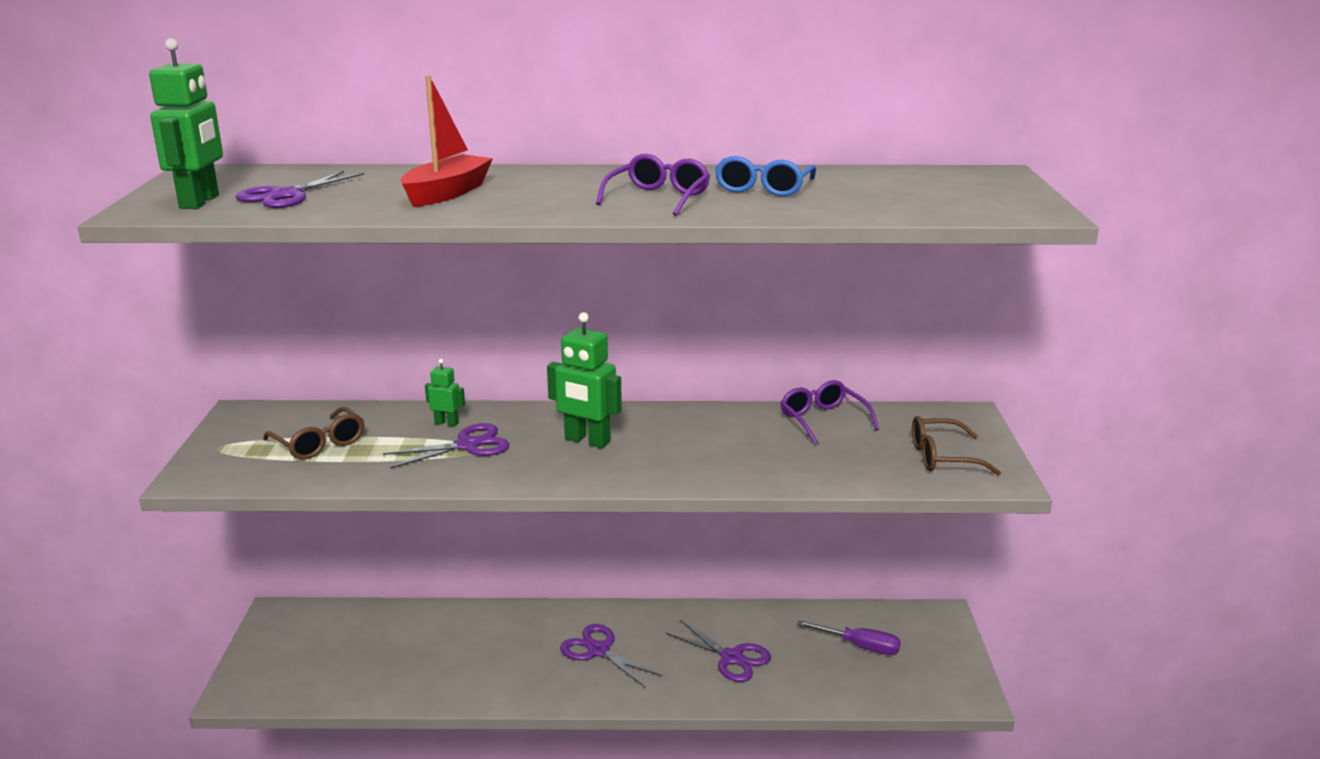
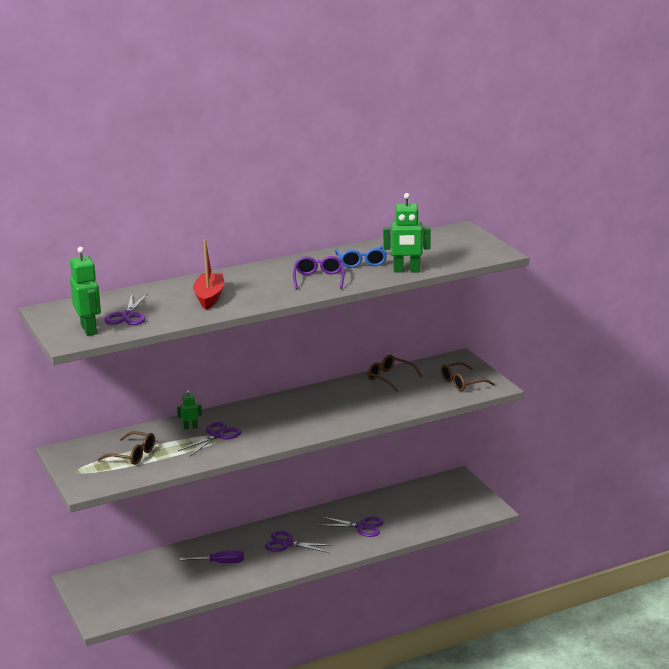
camera: 25 degrees left, 0 degrees up
green robot [547,312,622,448] -> green robot moved to [383,193,431,273]
purple glasses [781,380,879,445] -> brown glasses [367,354,422,392]
purple screwdriver [797,620,901,655] -> purple screwdriver moved to [180,550,244,563]

